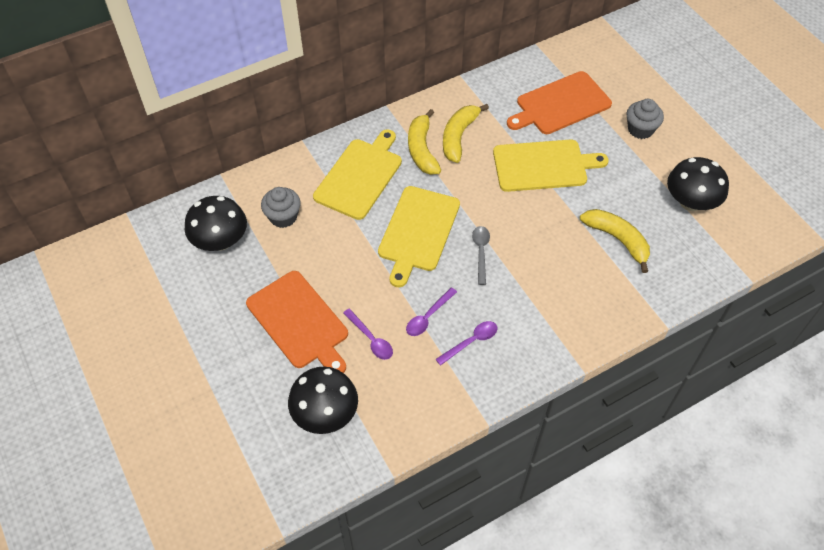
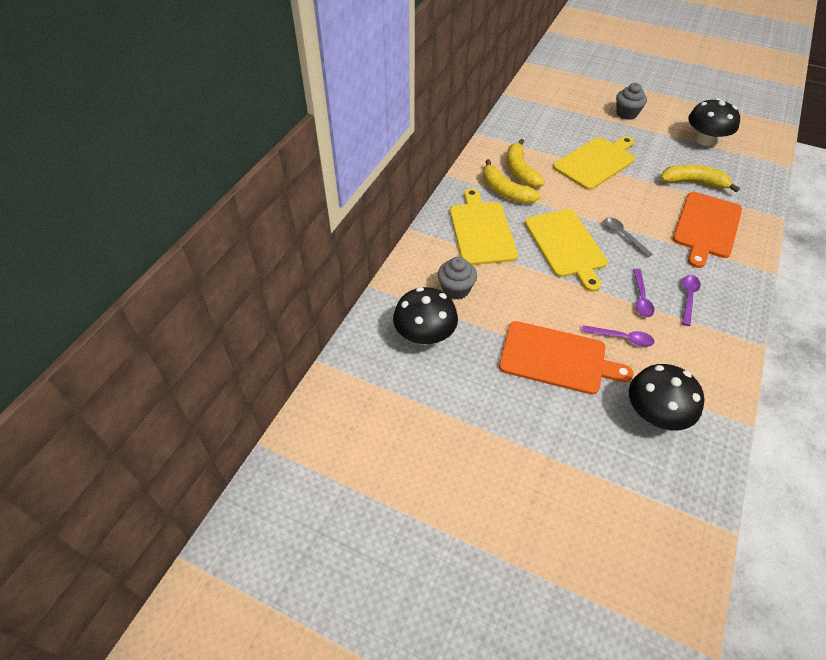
camera: 35 degrees left, 5 degrees down
orange cutting board [507,71,612,134] -> orange cutting board moved to [673,192,742,268]

